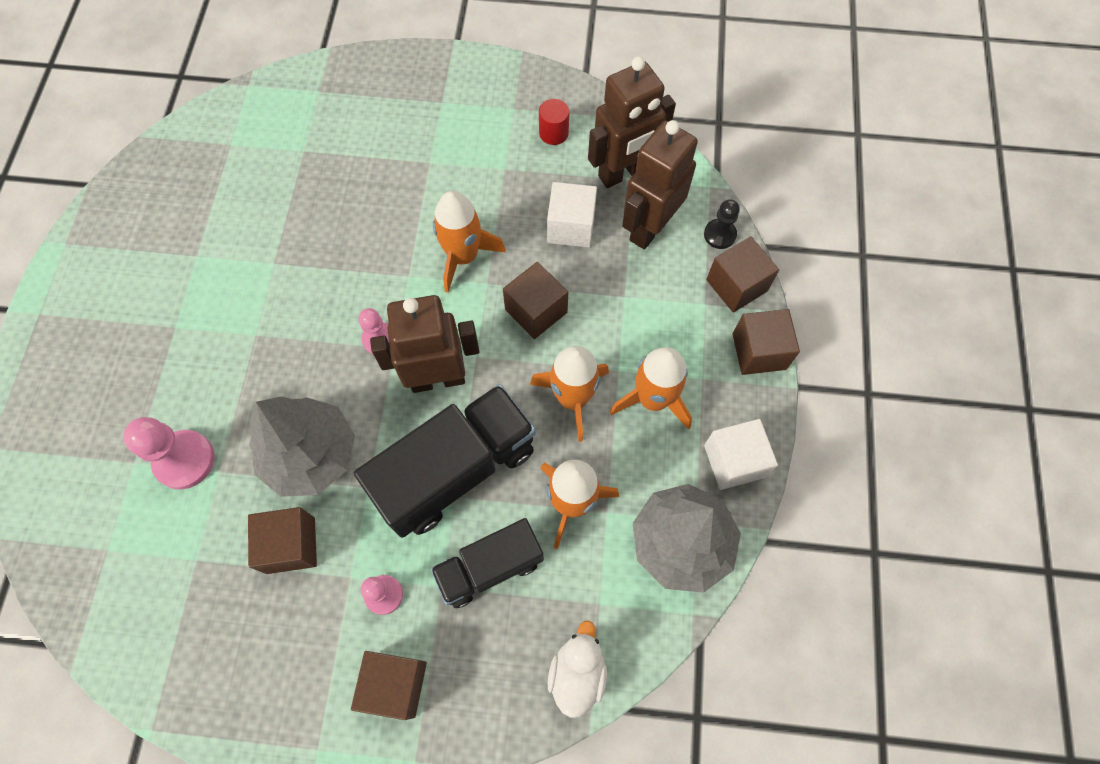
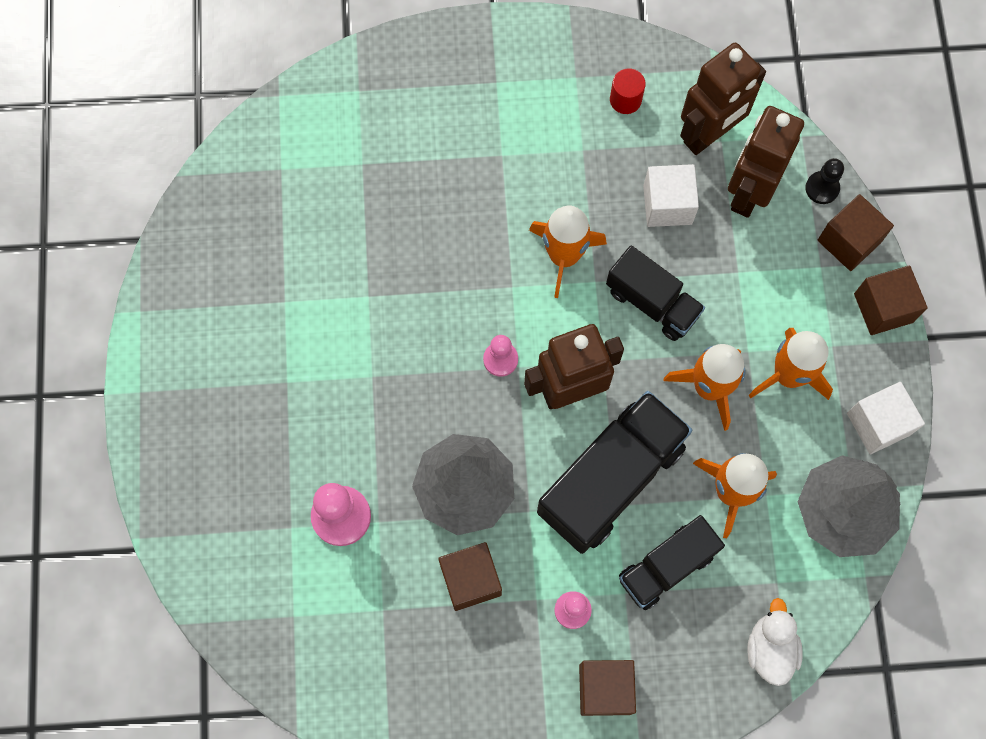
camera: 10 degrees left, 5 degrees up
brown cube [503,262,568,339] -> black truck [606,245,705,341]

